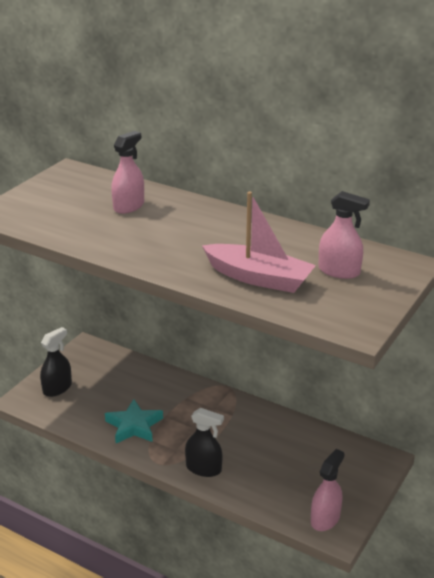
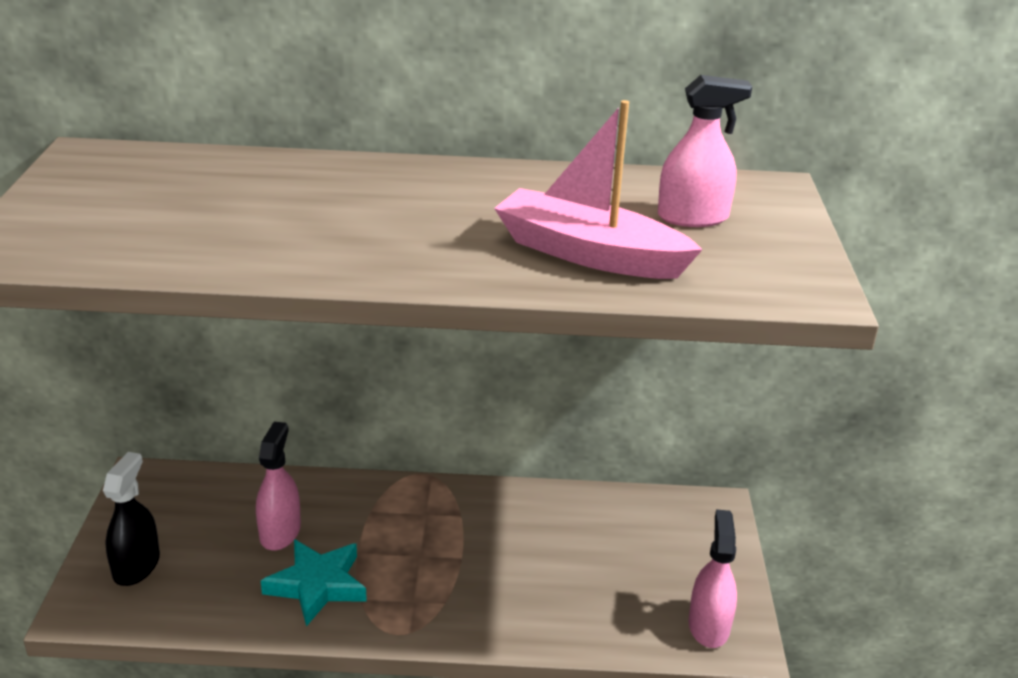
camera: 30 degrees left, 0 degrees up
pink spray bottle [111,131,144,214] -> pink spray bottle moved to [256,422,301,551]
black spray bottle [185,408,224,477] -> none
pink boat [202,191,316,293] -> pink boat turned 150 degrees counterclockwise [494,100,703,279]

